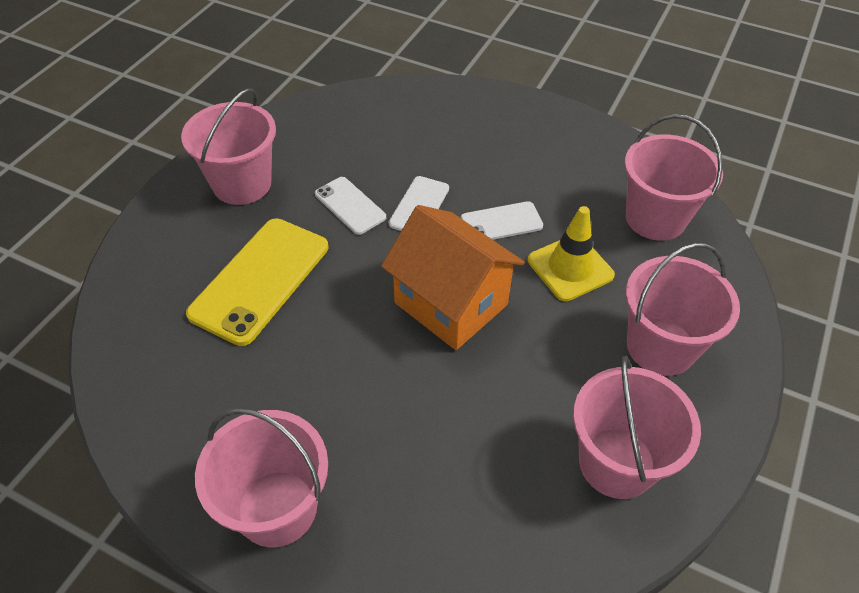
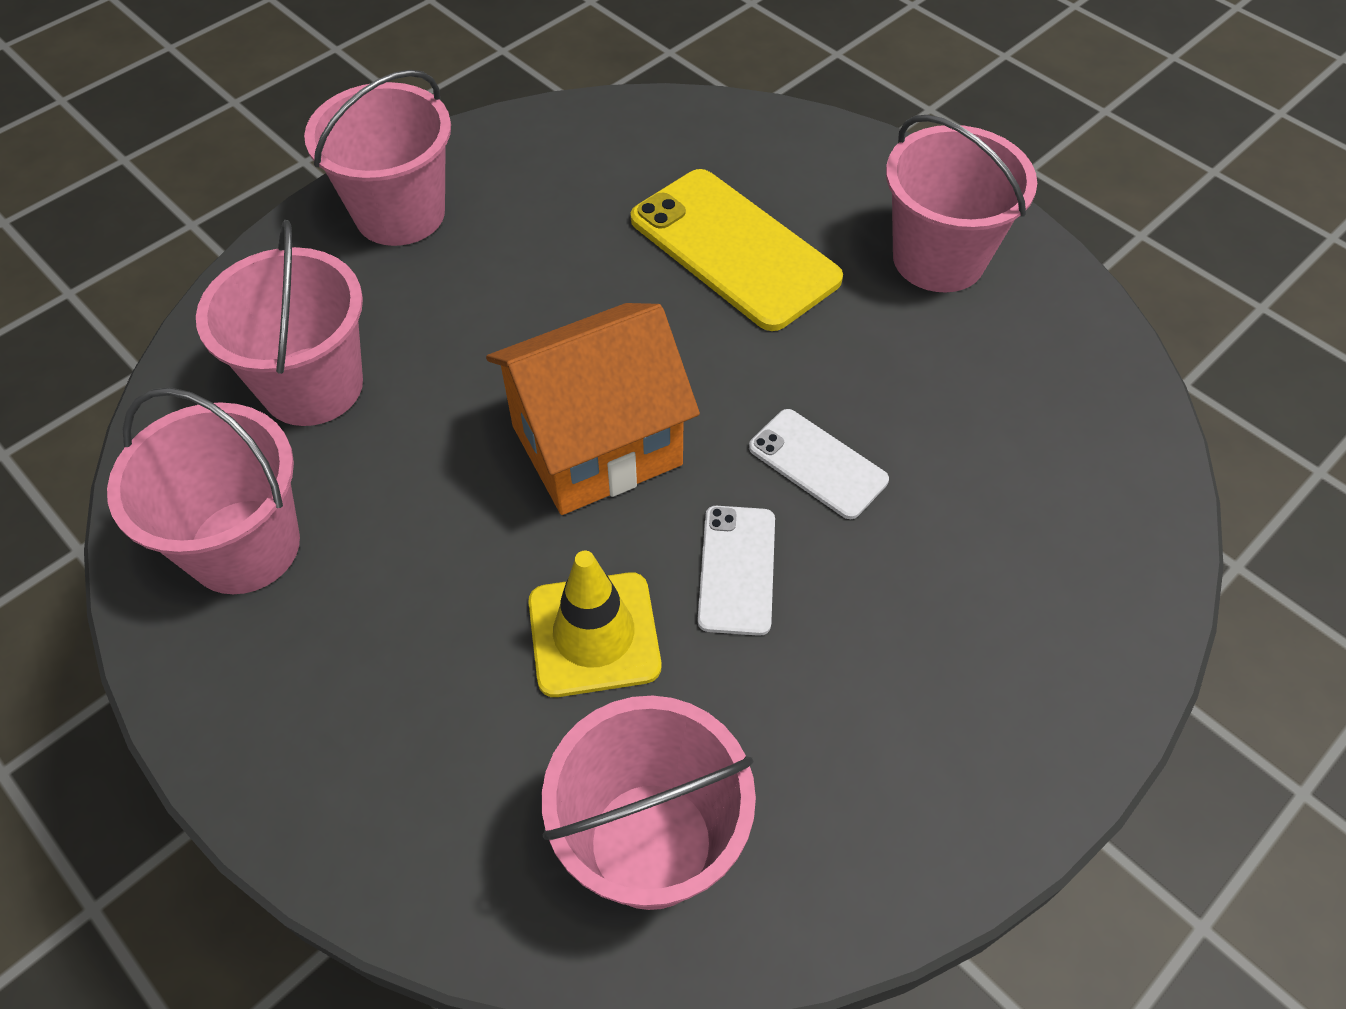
camera: 110 degrees right, 5 degrees up
white phone [315,177,386,235] -> none
pink bucket [626,243,740,376] -> pink bucket moved to [196,220,363,426]

